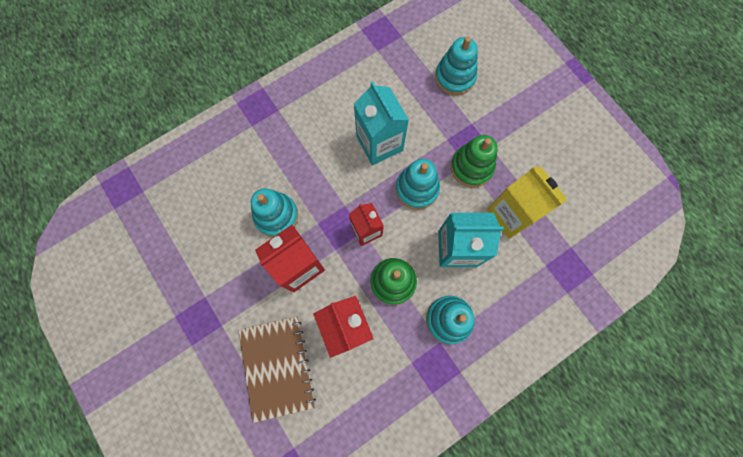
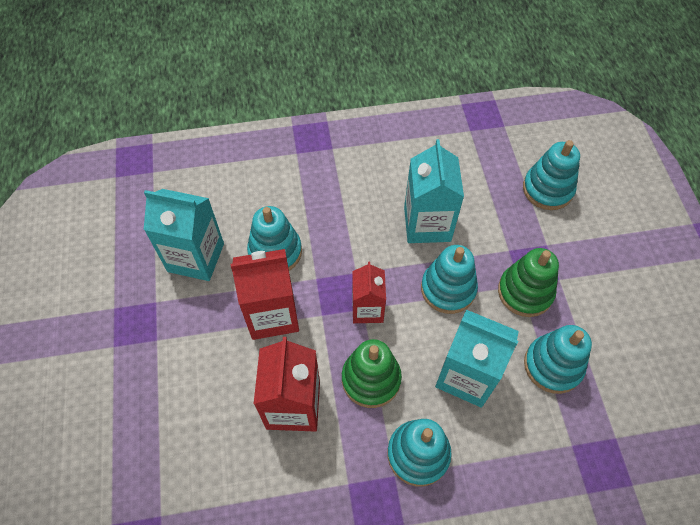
camera: 25 degrees right, 15 degrees down
brown notebook [238,316,316,423] -> none
yellow carton [487,166,568,239] -> turquoise stacking toy [524,325,592,394]
none -> turquoise carton [144,189,224,281]

